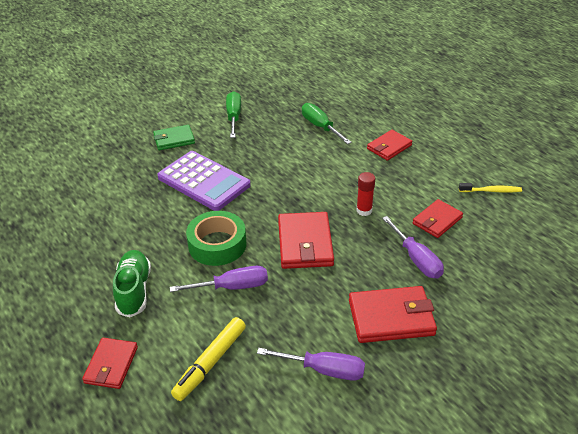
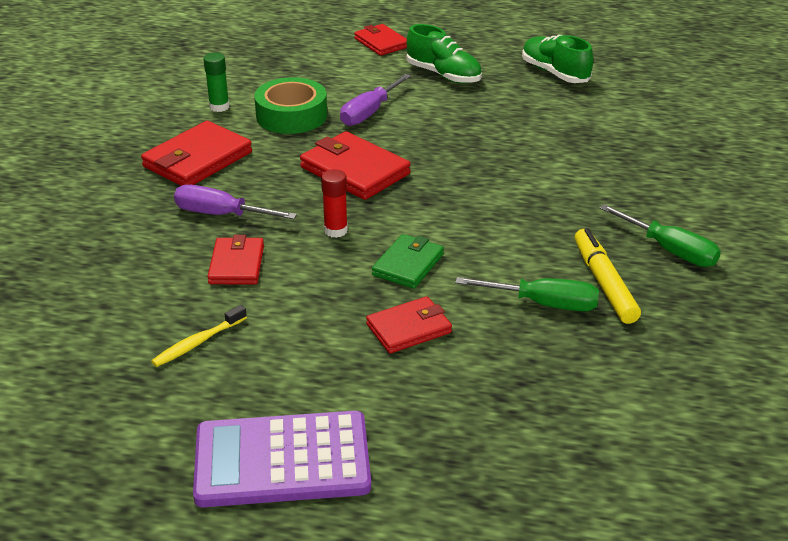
camera: 135 degrees right, 5 degrees down
green wallet [153,125,195,150] -> green wallet moved to [372,234,444,289]
purple calculator [157,151,251,211] -> purple calculator moved to [193,411,371,507]
yellow marker [171,317,246,401] -> yellow marker moved to [575,228,641,324]
green tape [186,211,246,266] -> green tape moved to [254,77,327,134]
purple screwdriver [257,348,365,381] -> green glue stick [204,53,229,112]
red wallet [367,130,412,161] -> red wallet turned 60 degrees clockwise [366,296,452,353]
none -> green shoe [522,35,594,83]

